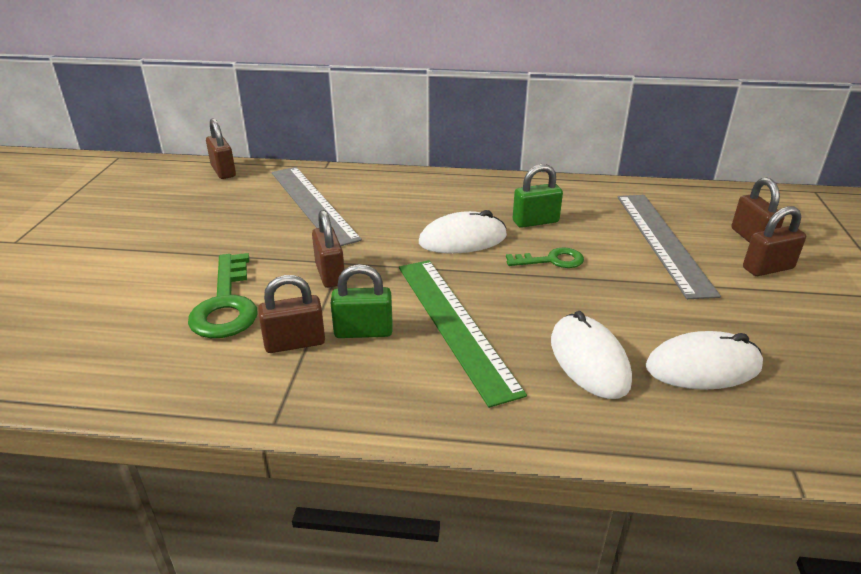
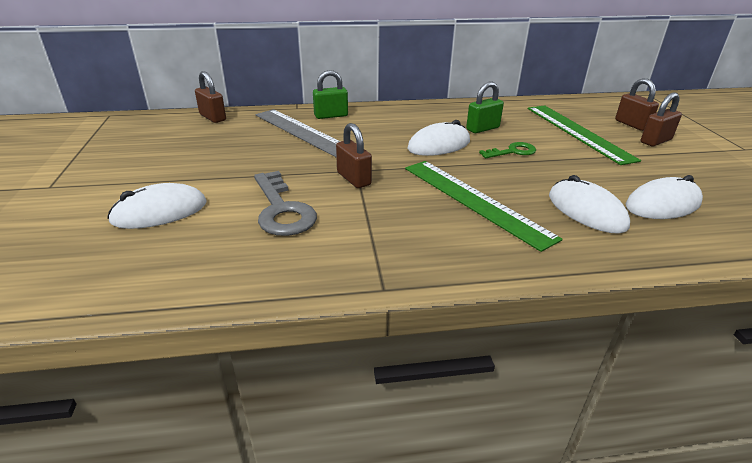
camera: 15 degrees left, 0 degrees up
green key [188,253,257,338] -> grey key [254,171,317,236]
brown padlock [258,275,325,353] -> none
green padlock [331,264,393,338] -> green padlock moved to [313,70,348,119]
grey ruler [618,195,721,299] -> green ruler [528,105,641,165]
none -> white mouse [107,183,206,229]

